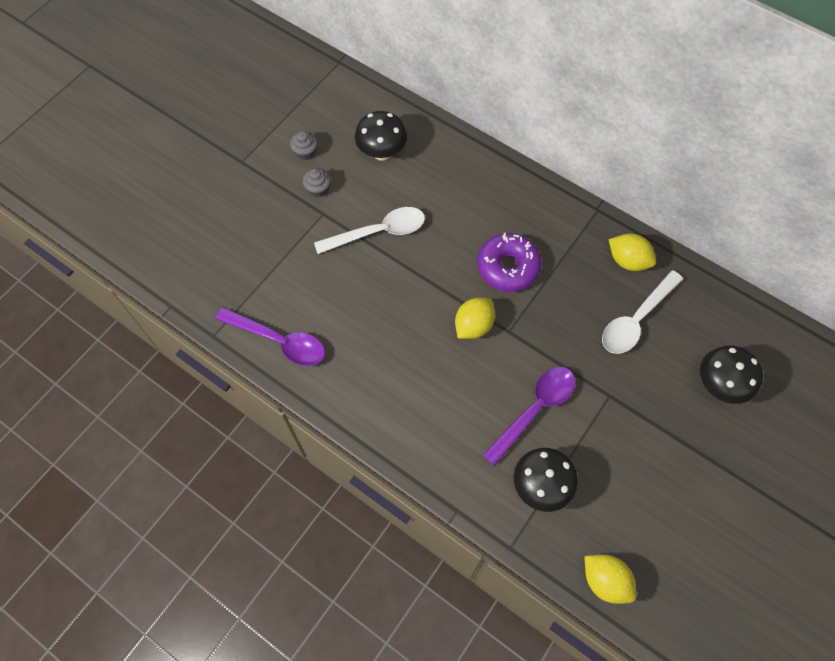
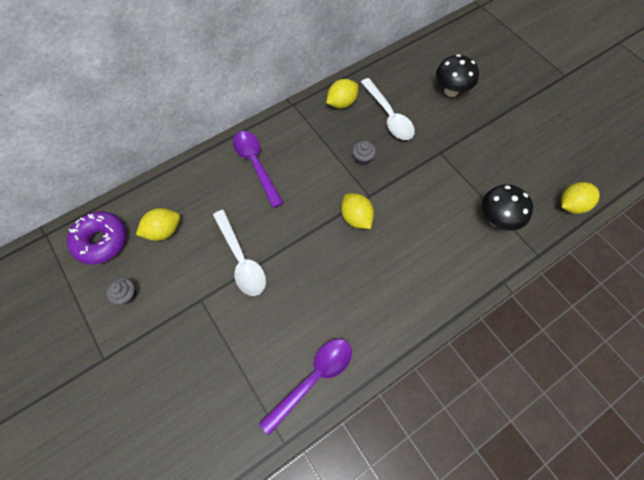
camera: 70 degrees left, 0 degrees up
grey cupcake [303,168,331,198] -> grey cupcake moved to [352,141,376,165]
white spoon [314,207,425,254] -> white spoon turned 150 degrees clockwise [213,210,266,296]
black mushroom [355,111,407,160] -> yellow lemon [136,208,180,241]
purple donut [477,233,542,292] -> purple donut moved to [67,211,127,265]
purple spoon [483,367,575,466] -> purple spoon moved to [233,131,283,208]

